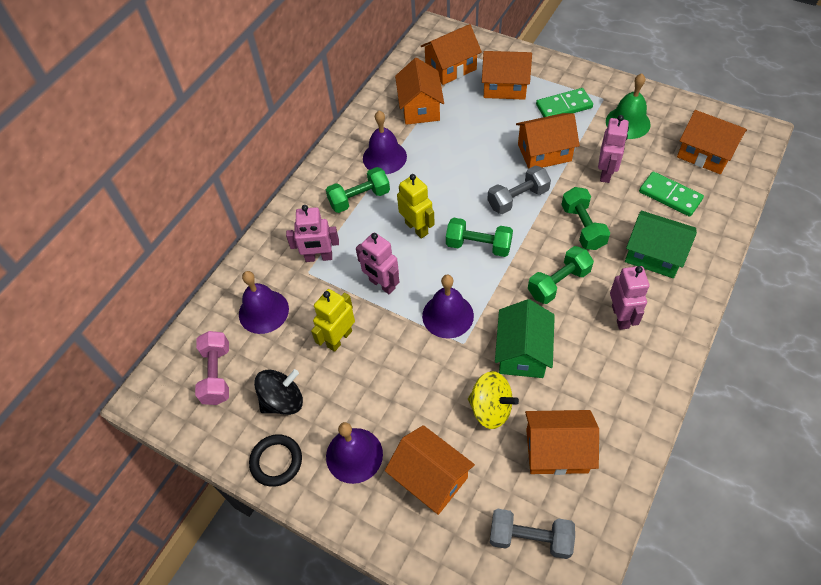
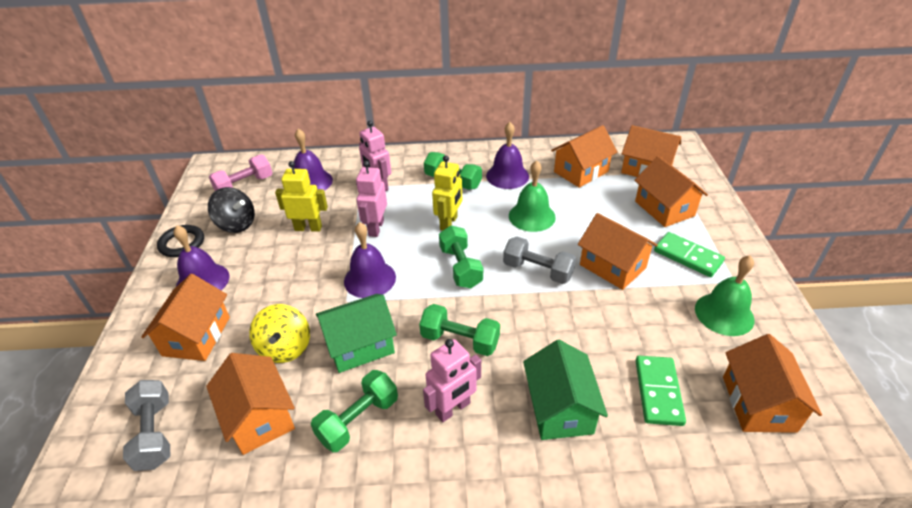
camera: 55 degrees right, 15 degrees down
green dumbbell [561,187,610,250] -> green dumbbell moved to [311,370,398,452]
pink robot [598,115,629,183] -> none
none -> green bell [509,160,556,232]

